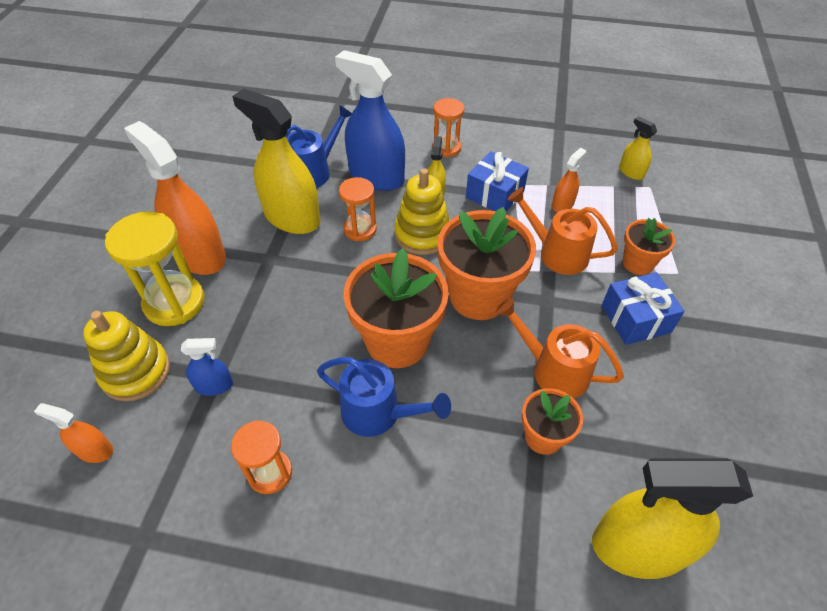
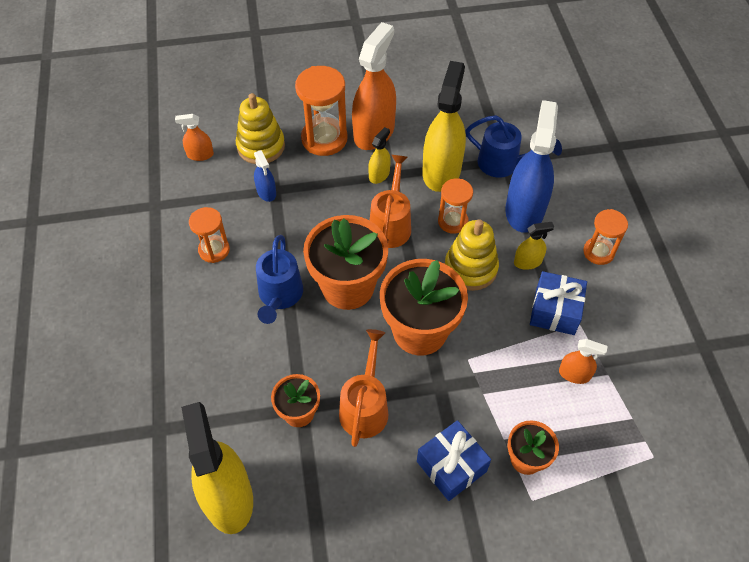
camera: 70 degrees right, 5 degrees up
orange spray bottle [34,403,113,463] -> orange spray bottle turned 90 degrees counterclockwise [175,114,214,161]
yellow hourglass [105,211,205,326] -> orange hourglass [295,66,347,156]
orange watering can [508,187,618,275] -> orange watering can moved to [370,155,411,248]
yellow spray bottle [619,116,657,180] -> yellow spray bottle moved to [368,127,391,184]

